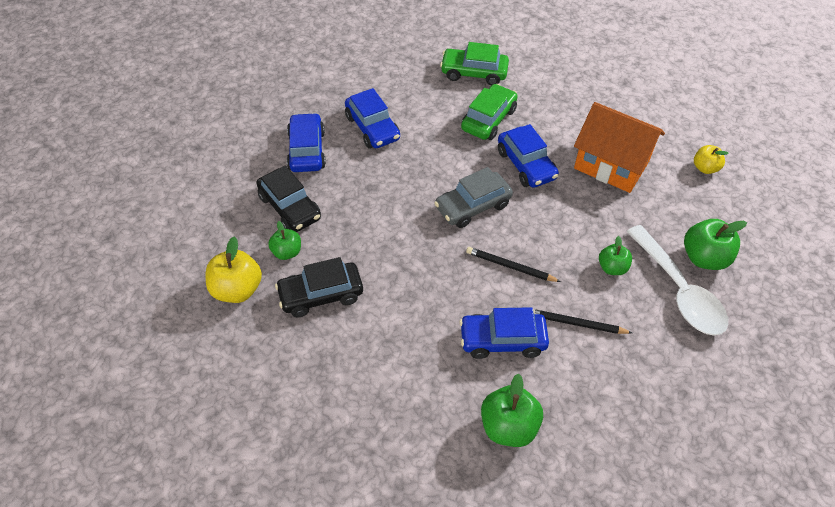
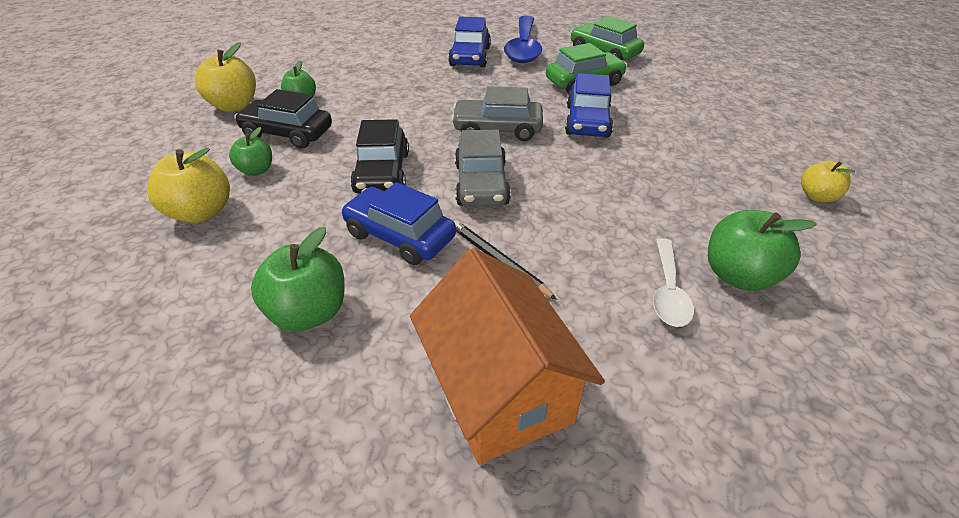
camera: 35 degrees right, 10 degrees down
black car [256,166,321,232] -> black car moved to [350,119,409,194]
blue car [287,113,326,172] -> none
black pencil [466,247,561,282] -> grey car [455,130,511,207]
orange house [574,102,665,193] -> orange house moved to [410,248,605,464]
green apple [599,236,632,275] -> green apple moved to [229,127,272,176]
white spoon [626,225,728,336] -> white spoon [653,238,694,327], size x0.57
none -> yellow apple [147,148,230,223]
none -> blue spoon [504,16,542,63]

